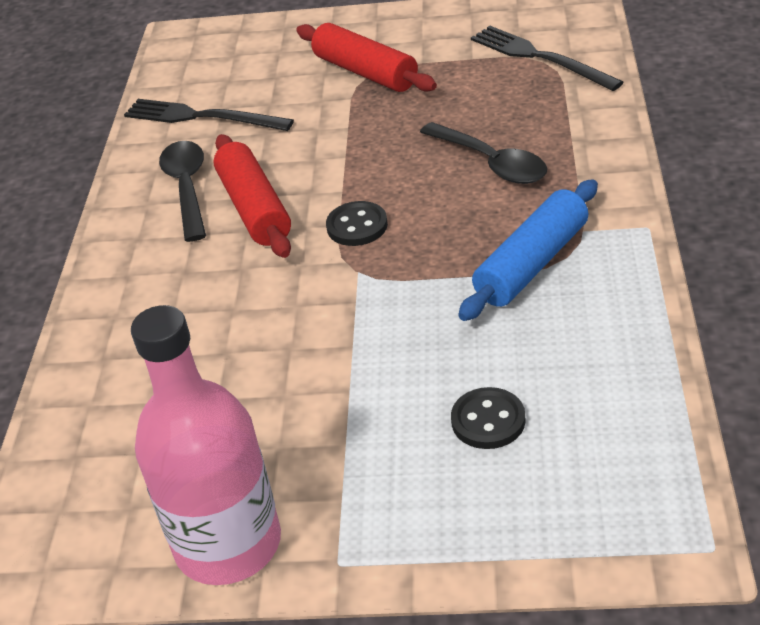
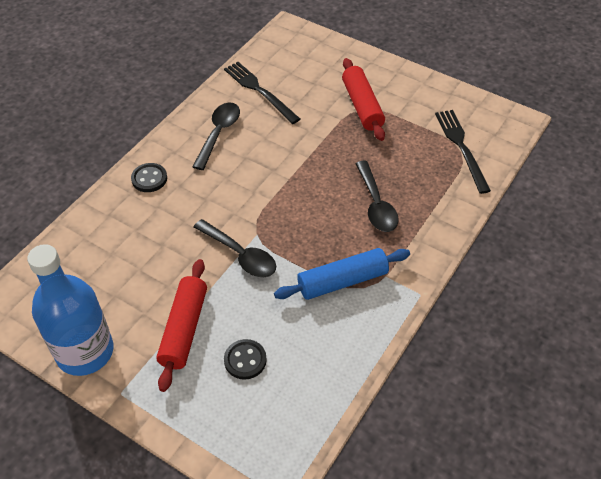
camera: 25 degrees right, 10 degrees up
pink bottle [131,305,281,585] -> blue bottle [27,244,113,376]
red rolling pin [213,134,291,258] -> red rolling pin moved to [156,259,207,392]
black button [326,201,388,246] -> black button moved to [131,163,167,192]
none -> black spoon [194,219,276,277]

